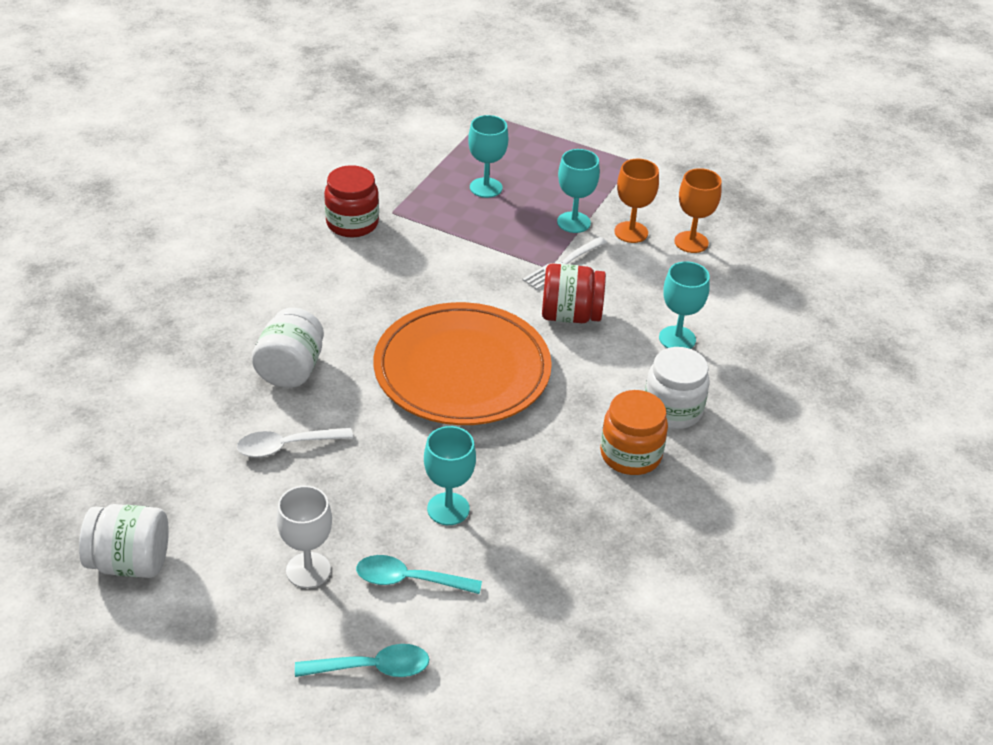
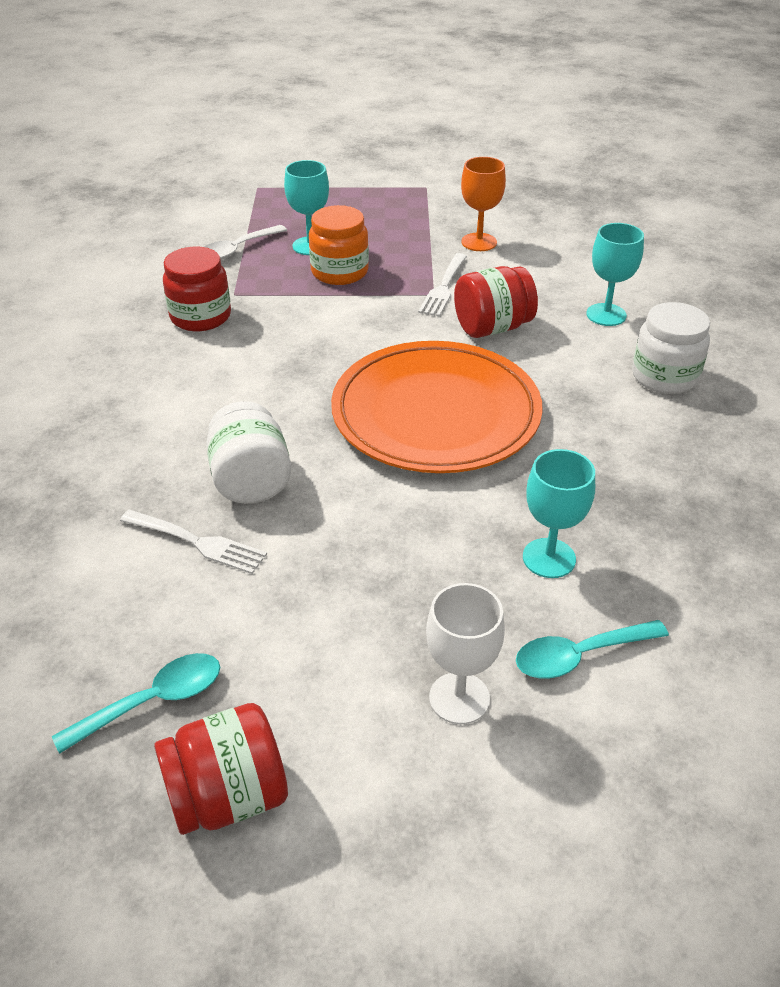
camera: 25 degrees left, 0 degrees up
white jar [79,504,169,578] -> red jar [154,703,288,835]
white spoon [237,428,353,458] -> white spoon moved to [205,225,287,260]
turquoise spoon [295,644,429,677] -> turquoise spoon moved to [52,653,220,754]
turquoise goblet [557,149,600,233] -> none
orange jar [600,390,668,475] -> orange jar moved to [309,205,369,285]
orange goblet [674,168,722,253] -> none
none -> white fork [120,510,267,574]

